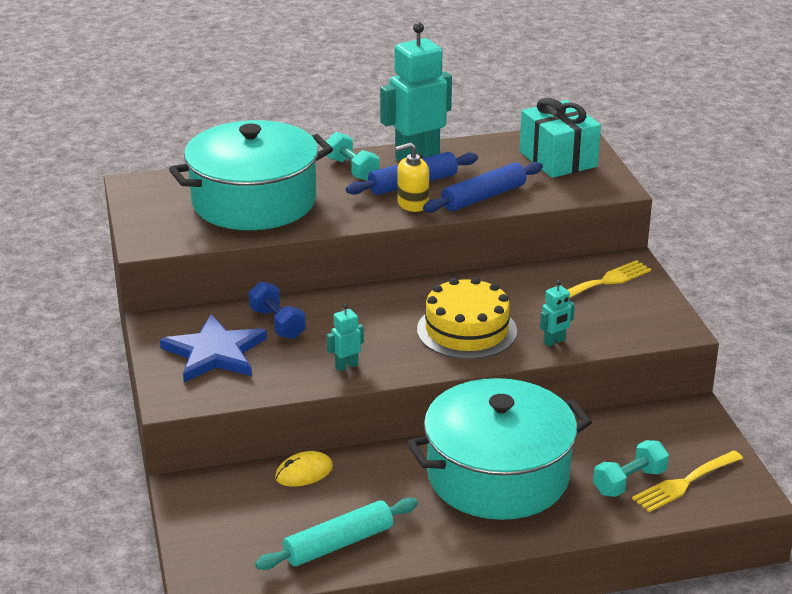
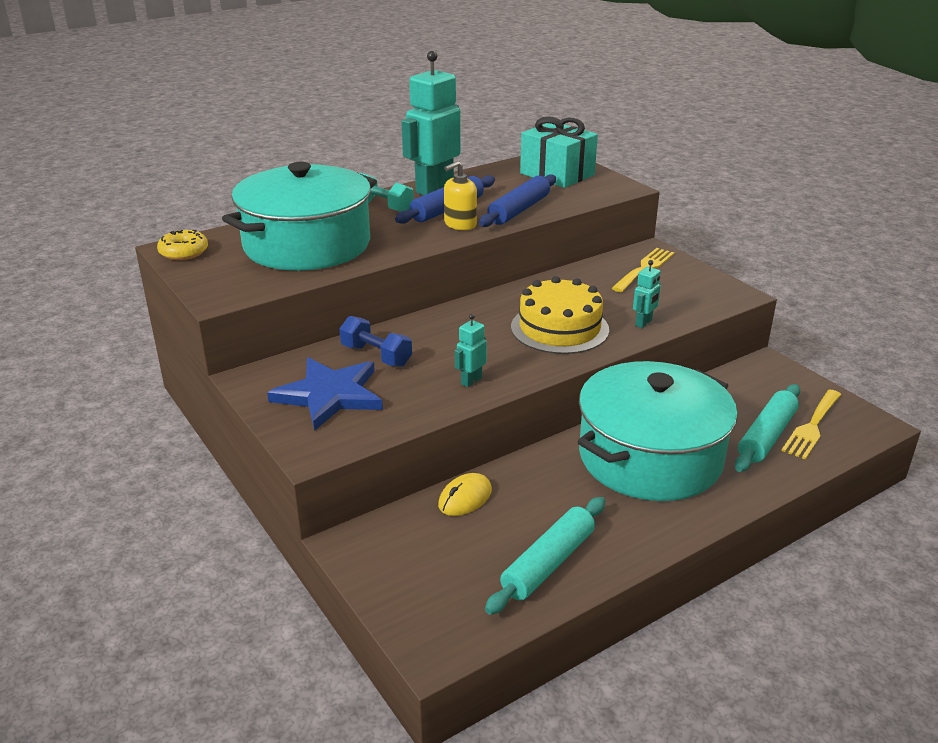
camera: 20 degrees left, 0 degrees up
turquoise dumbbell [593,440,669,497] -> turquoise rolling pin [735,384,800,472]
none -> yellow donut [157,230,208,260]

